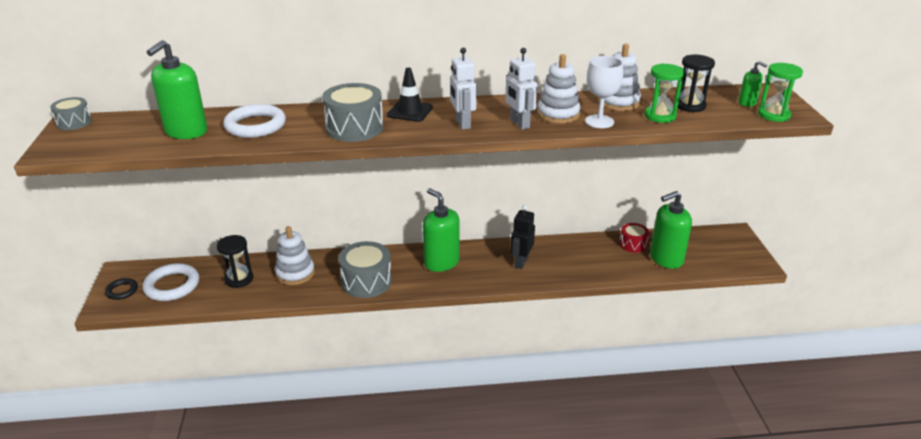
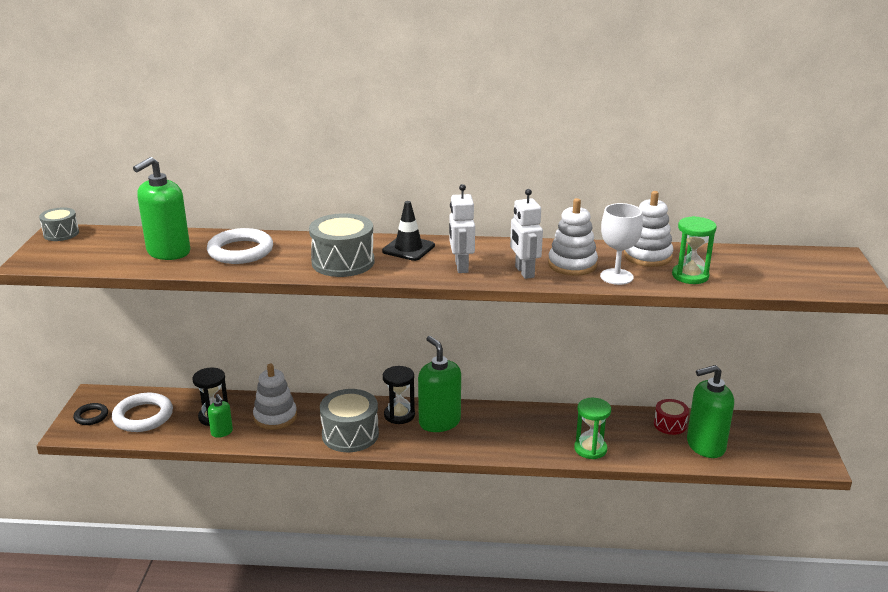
camera: 10 degrees right, 5 degrees down
black robot [511,205,535,269] -> none
black hourglass [678,55,715,112] -> black hourglass moved to [383,366,415,424]
green soap dispenser [738,61,768,107] -> green soap dispenser moved to [208,394,233,438]
green hourglass [758,63,803,122] -> green hourglass moved to [574,398,611,459]

